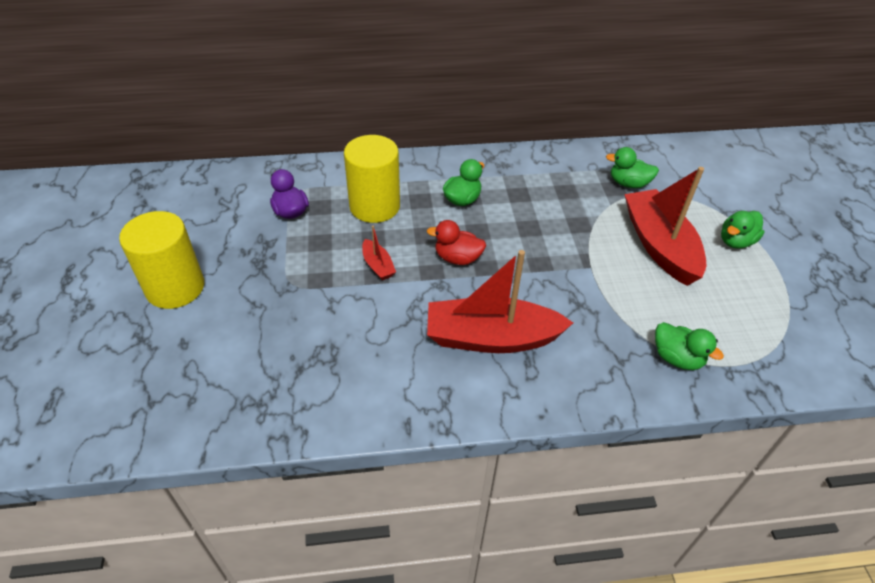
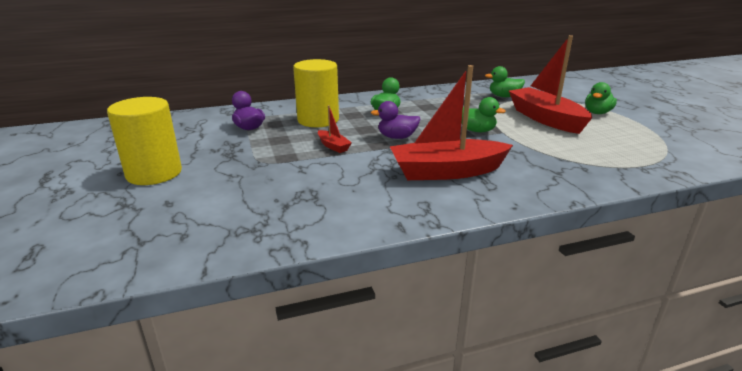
camera: 10 degrees left, 20 degrees down
red duck [427,220,486,265] -> purple duck [371,101,420,139]
green duck [655,322,724,370] -> green duck moved to [461,97,506,132]

